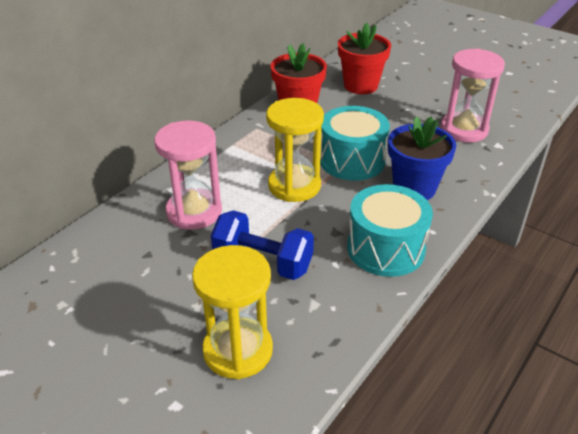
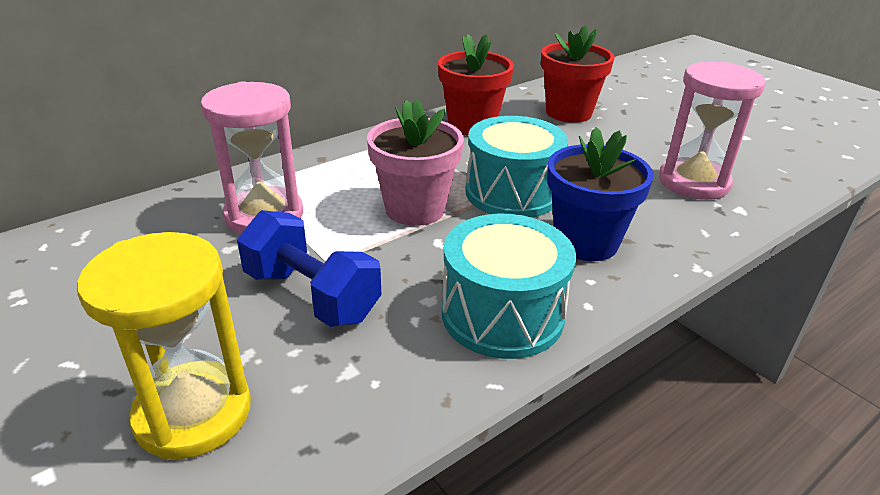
camera: 15 degrees right, 5 degrees down
yellow hourglass [266,98,324,202] -> pink flower pot [367,99,464,226]

